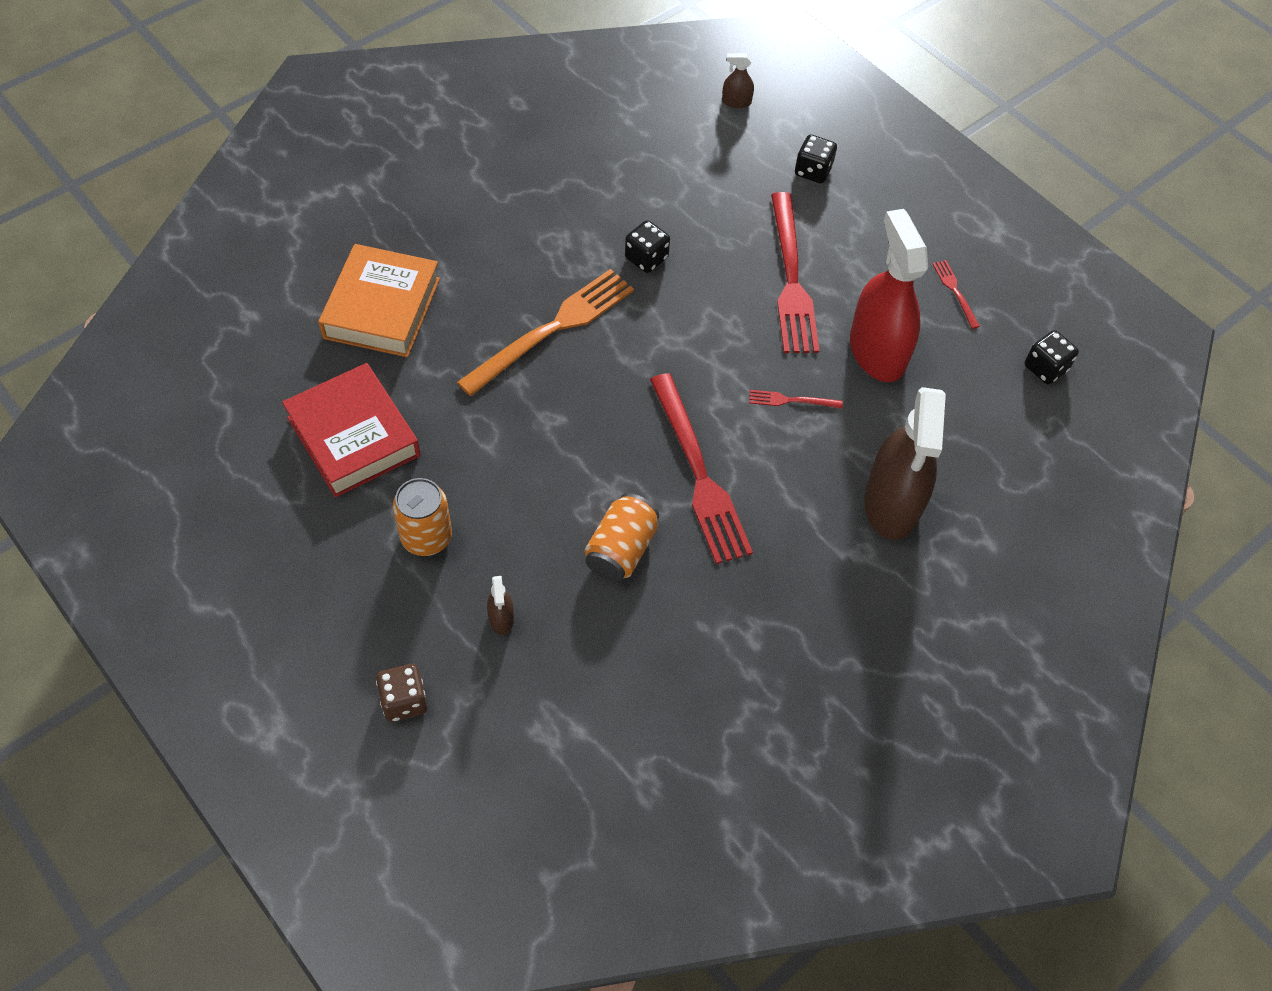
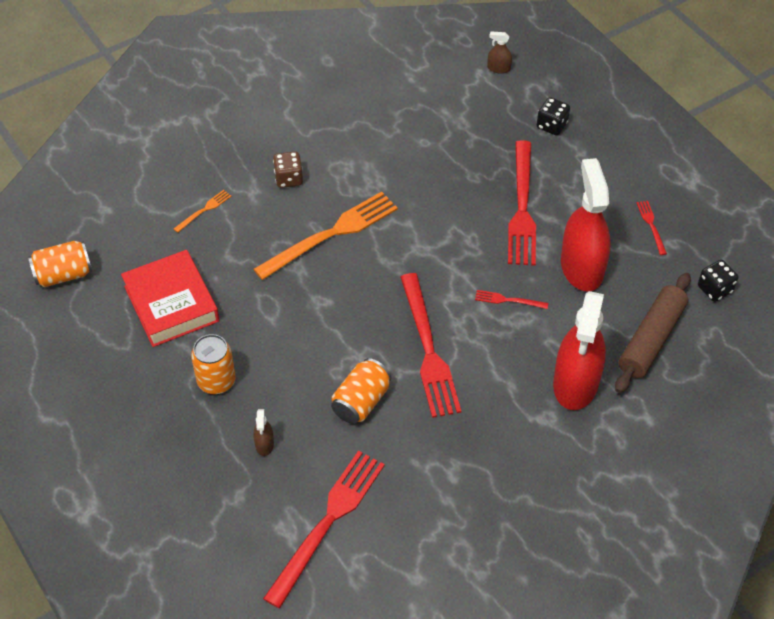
camera: 10 degrees right, 5 degrees down
orange book [318,244,440,357] -> orange fork [174,190,231,233]
brown dice [376,664,427,722] -> brown dice moved to [273,151,303,188]
black dice [625,220,670,273] -> none
brown spray bottle [864,387,946,540] -> red spray bottle [553,291,606,410]
none -> orange can [28,241,92,287]
none -> red fork [263,451,385,608]
none -> brown rolling pin [615,273,691,393]

